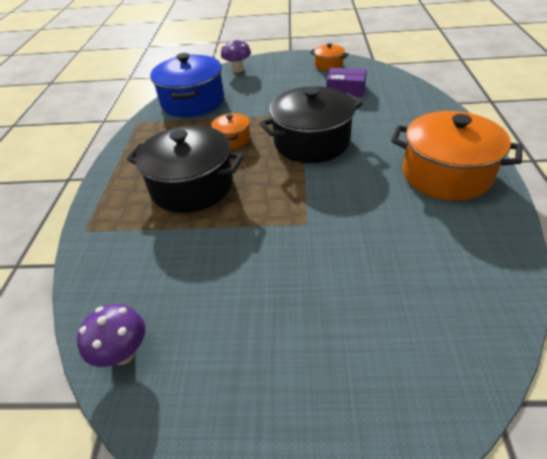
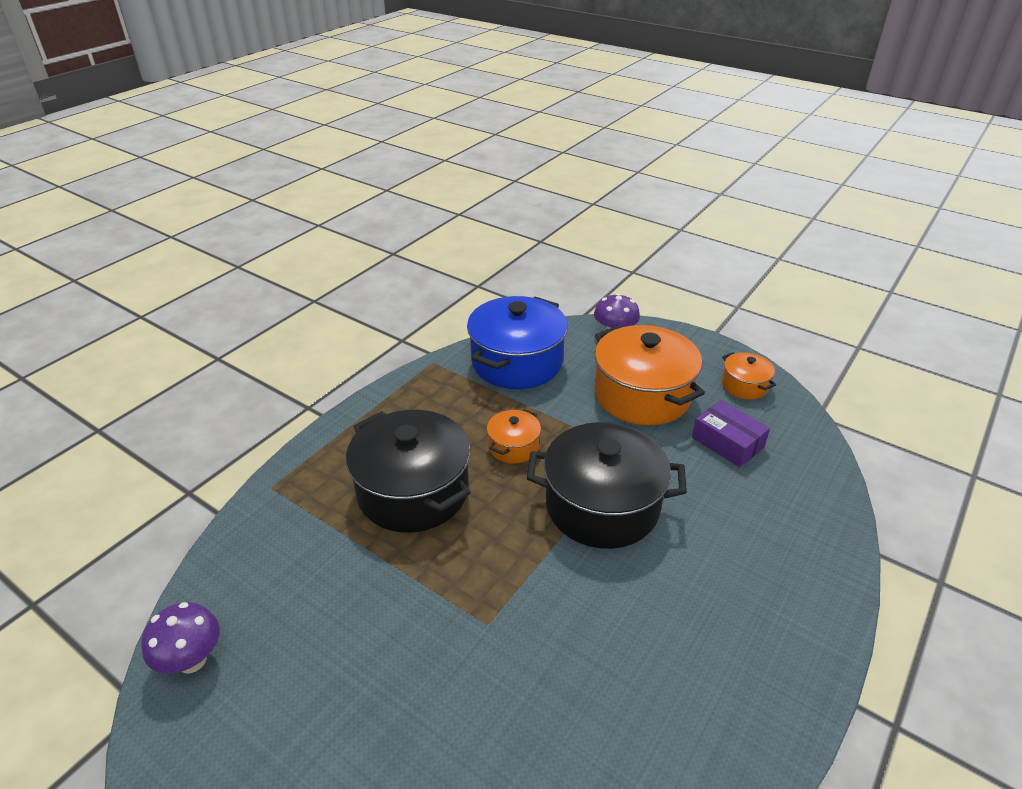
camera: 30 degrees right, 5 degrees down
orange pot [391,111,523,201] -> orange pot moved to [594,325,705,426]

